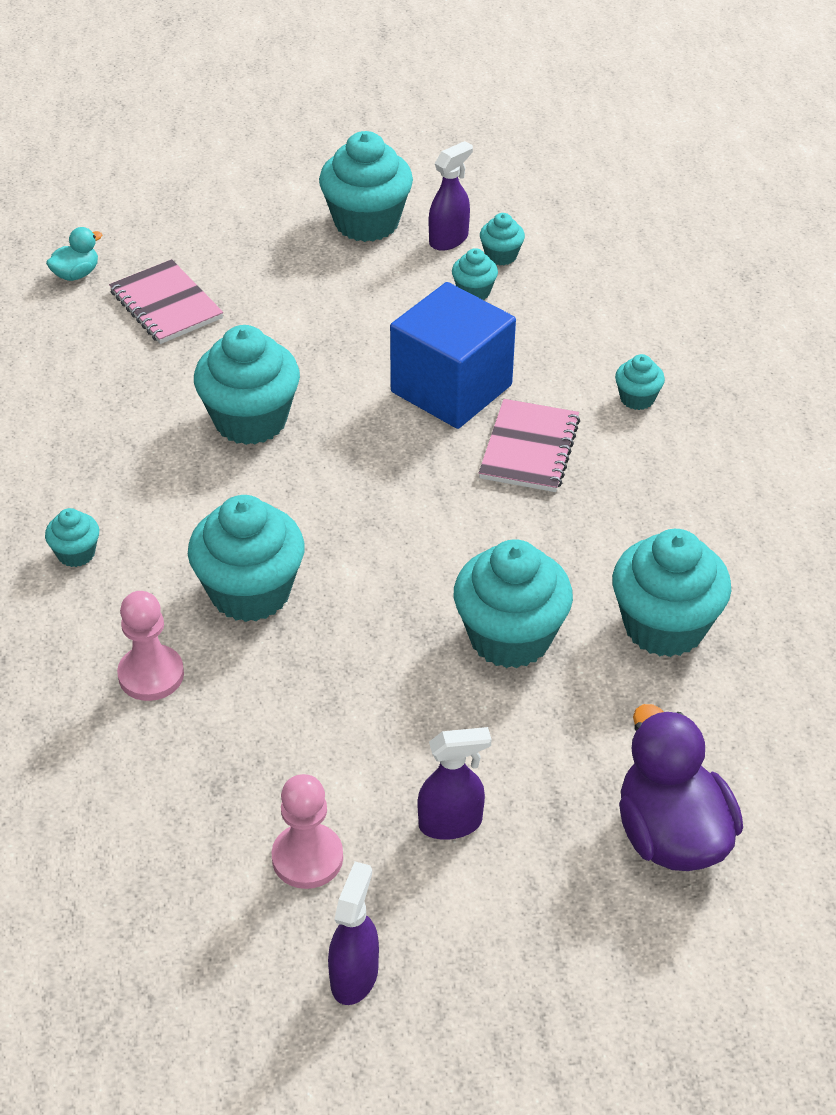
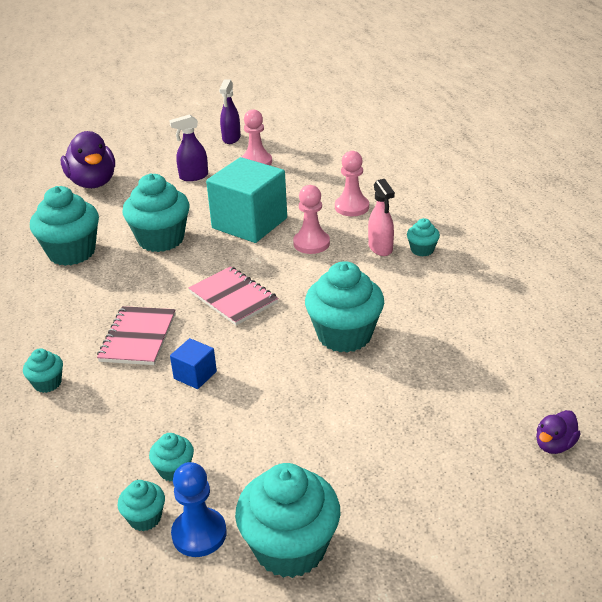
camera: 175 degrees right, 10 degrees down
turquoise duck [46,227,102,281] -> purple duck [536,410,581,454]
pink notebook [109,259,223,344] -> pink notebook moved to [189,266,278,325]
turquoise cupcake [188,495,305,622] -> pink pawn [293,185,330,254]
blue cube [390,282,516,429] -> blue cube [170,338,217,389], size x0.45
purple spray bottle [429,141,473,251] -> blue pawn [171,462,227,557]
none -> turquoise cube [206,157,287,243]
none -> pink spray bottle [368,179,395,256]

